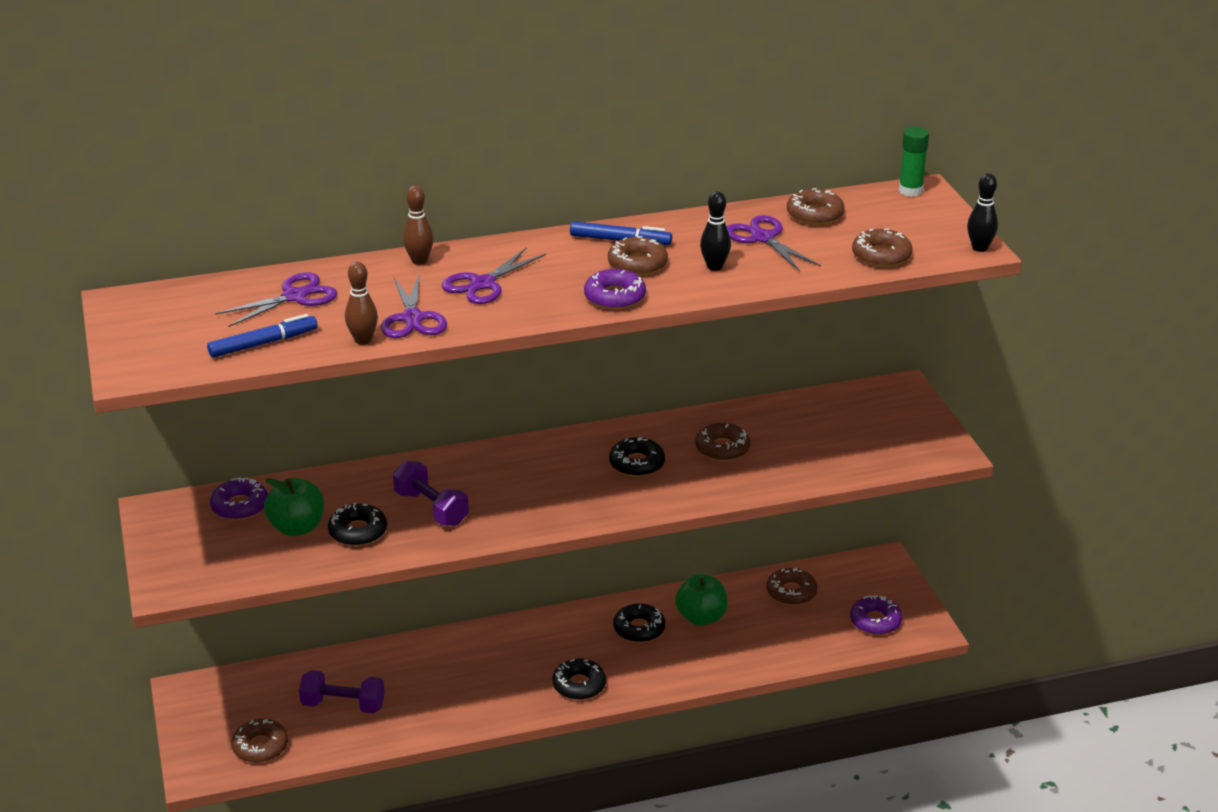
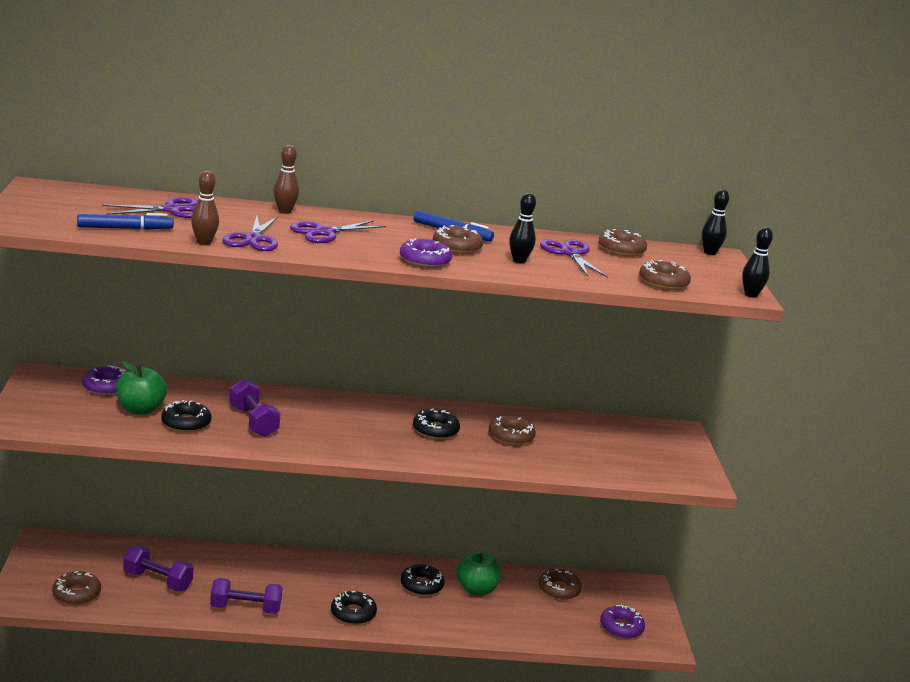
camera: 10 degrees right, 10 degrees down
green glue stick [899,127,929,197] -> black bowling pin [702,190,729,255]
none -> purple dumbbell [210,578,283,614]

